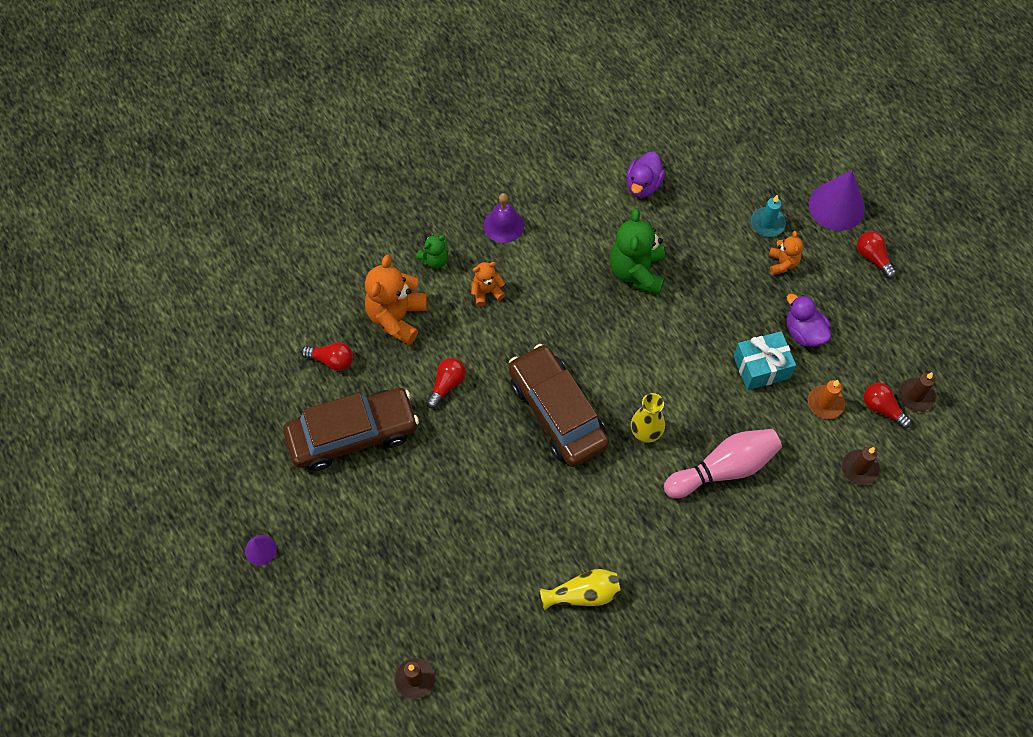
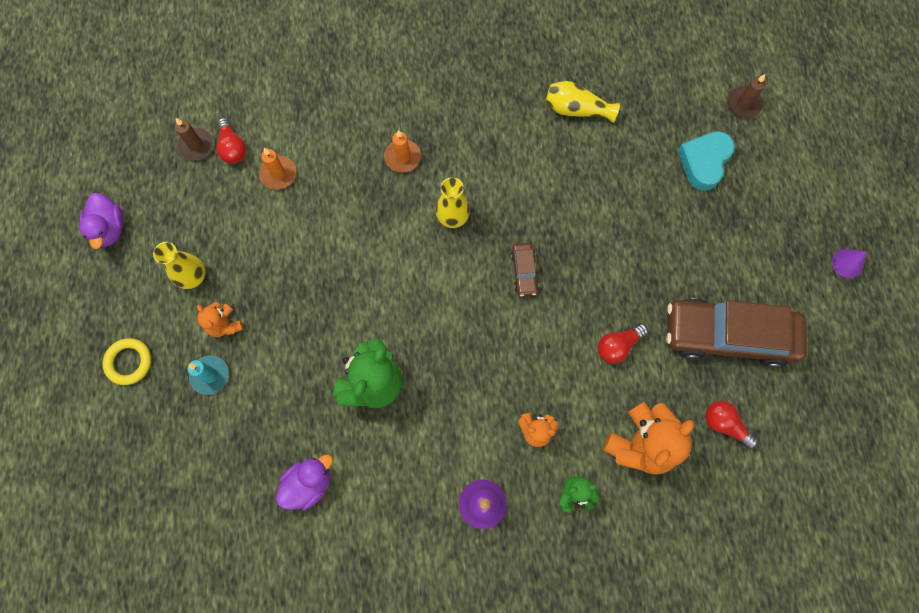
camera: 155 degrees left, 10 degrees up
brown car [509,344,610,467] -> brown car [511,243,539,296], size x0.42
pink bowling pin [664,429,782,498] -> orange candle [384,130,421,172]
turquoise gift [734,331,796,390] -> none
orange teddy bear [769,231,803,275] -> orange teddy bear turned 60 degrees counterclockwise [197,302,243,337]
purple duck [786,294,831,347] -> purple duck moved to [79,193,123,249]
purple cone [809,170,865,231] -> yellow ring [102,338,151,385]
brown candle [841,447,880,485] -> none
red light bulb [857,231,897,279] -> none
none -> yellow vase [153,242,205,289]
none -> turquoise heart [678,131,735,191]

